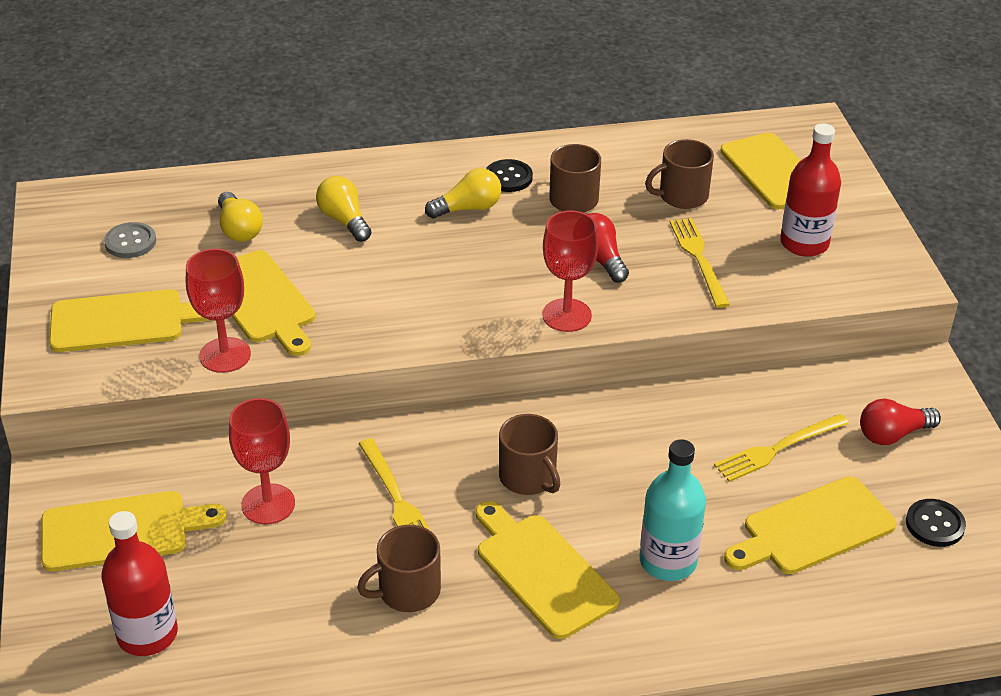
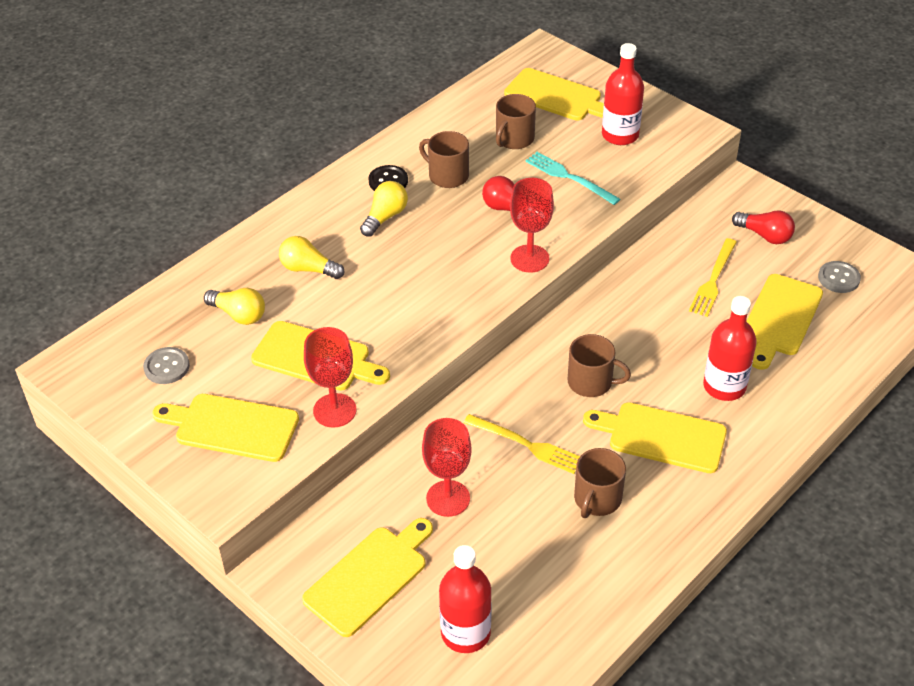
camera: 35 degrees left, 5 degrees up
yellow cutting board [49,289,210,352] -> yellow cutting board turned 120 degrees counterclockwise [152,394,299,462]
turquoise bottle [640,439,706,581] -> red bottle [703,296,757,401]
yellow fork [670,218,730,308] -> turquoise fork [525,152,620,205]
red light bulb [860,399,941,445] -> red light bulb turned 90 degrees counterclockwise [732,210,795,244]
black button [906,499,966,547] -> grey button [818,261,861,293]

